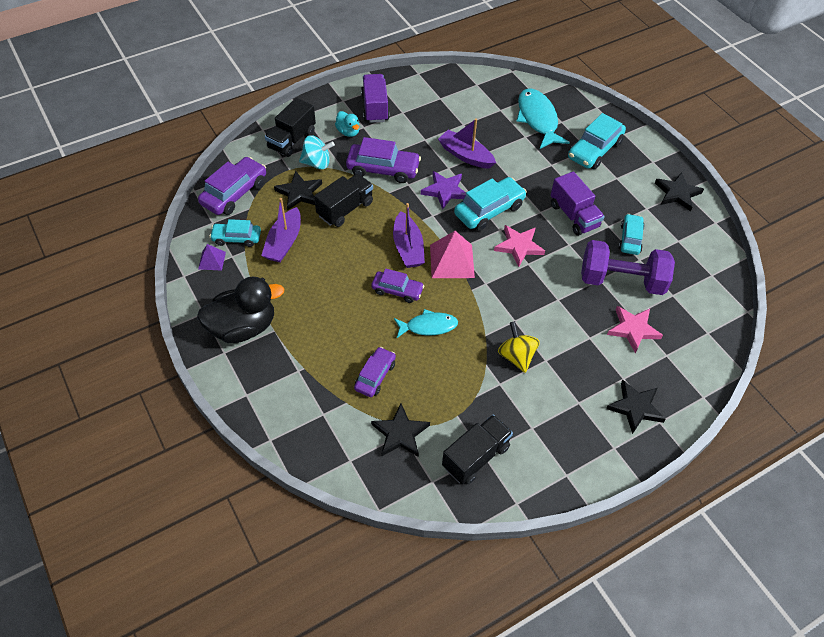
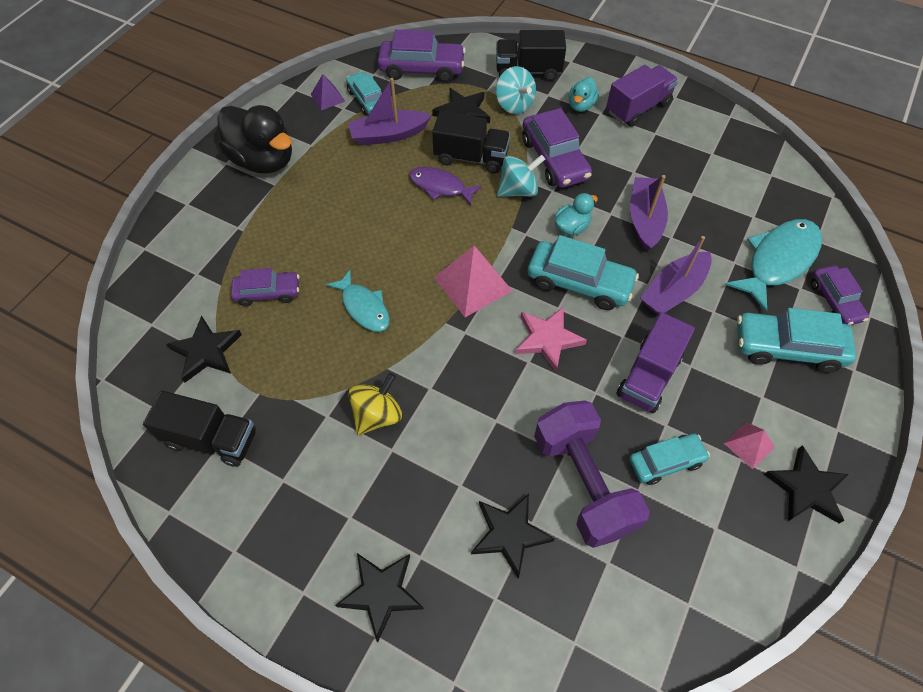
camera: 60 degrees right, 5 degrees up
purple car [371,268,424,303] -> purple car moved to [811,265,869,325]
purple boat [393,203,425,268] -> purple boat moved to [640,236,712,315]
purple star [421,171,466,209] -> turquoise duck [555,193,598,235]
pink star [607,306,663,353] -> black star [471,494,554,579]
none -> purple fish [409,167,482,205]
none -> turquoise spinning top [497,154,545,197]
none -> pink pyramid [724,422,775,469]

